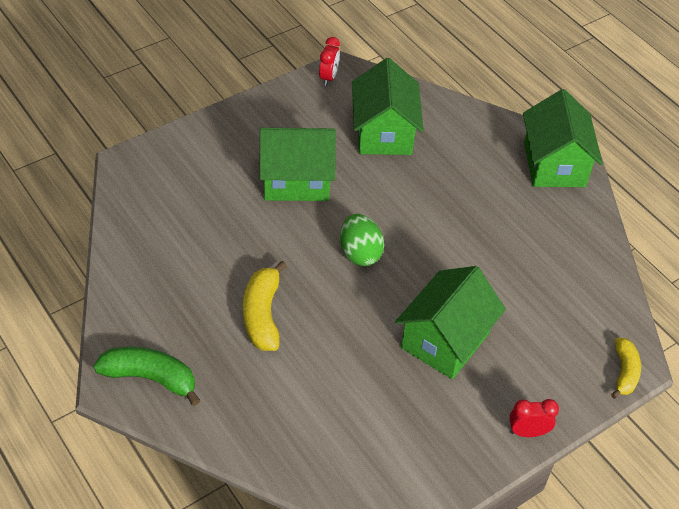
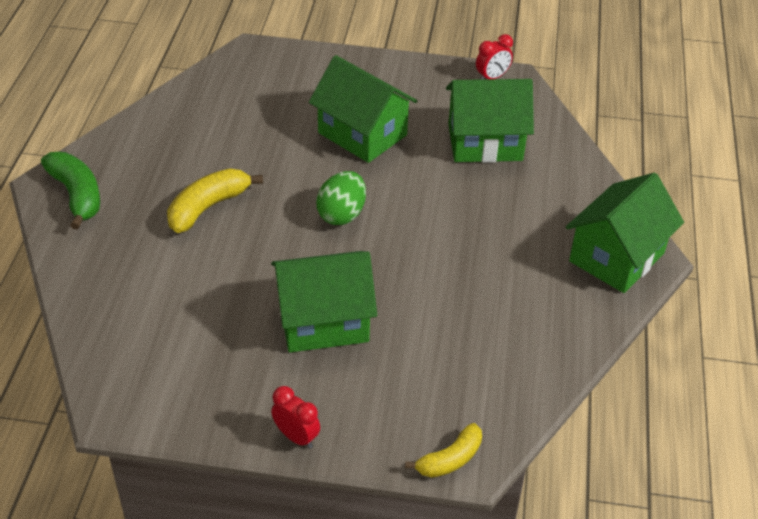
camera: 45 degrees right, 5 degrees down
green house [352,58,424,155] -> green house turned 45 degrees clockwise [446,79,534,163]

